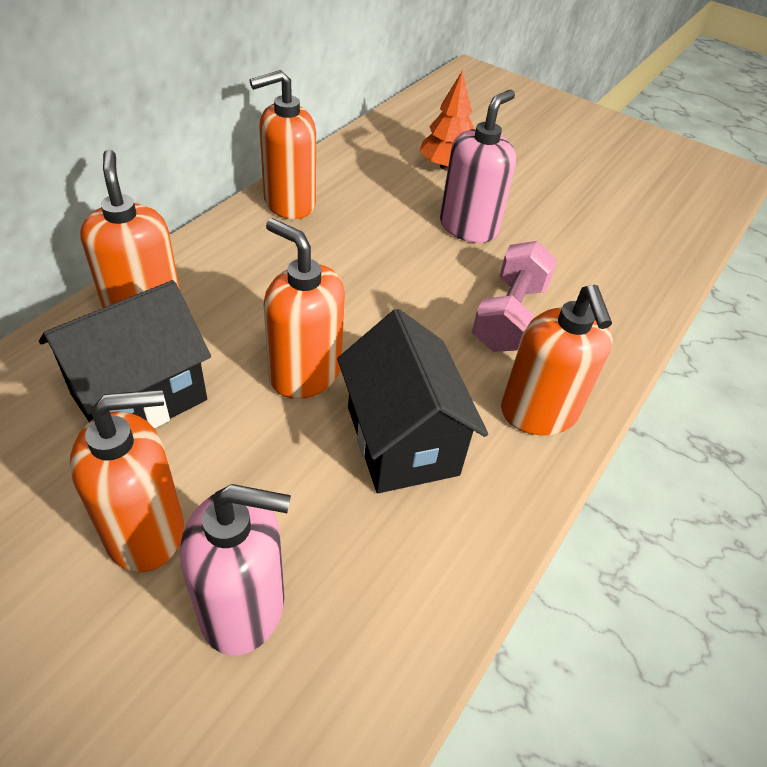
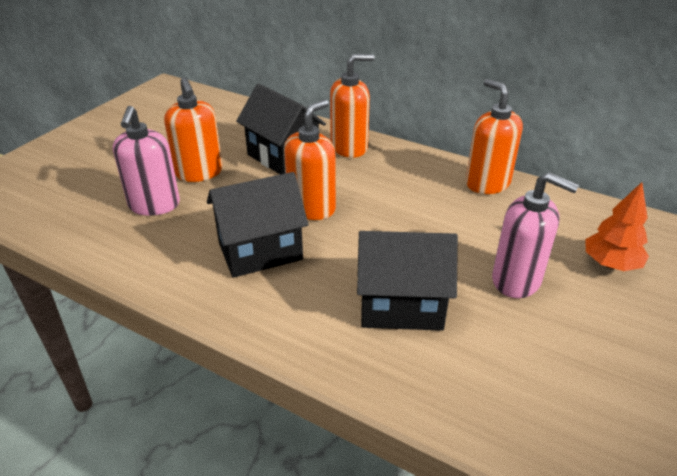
camera: 90 degrees right, 10 degrees down
pink dumbbell [472,241,557,352] -> black house [357,231,458,331]
orange soap dispenser [501,285,613,435] -> none

